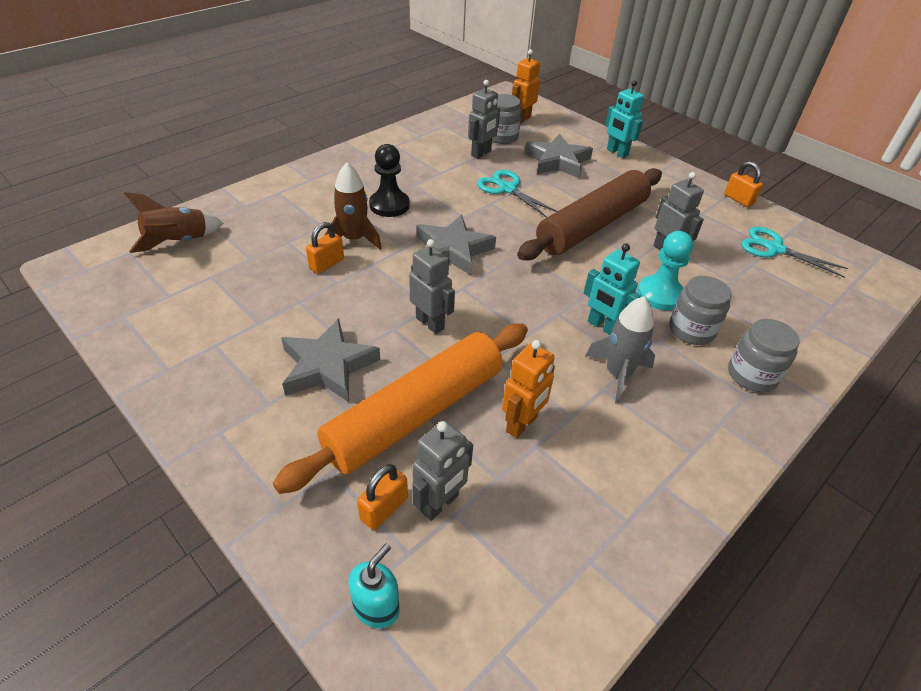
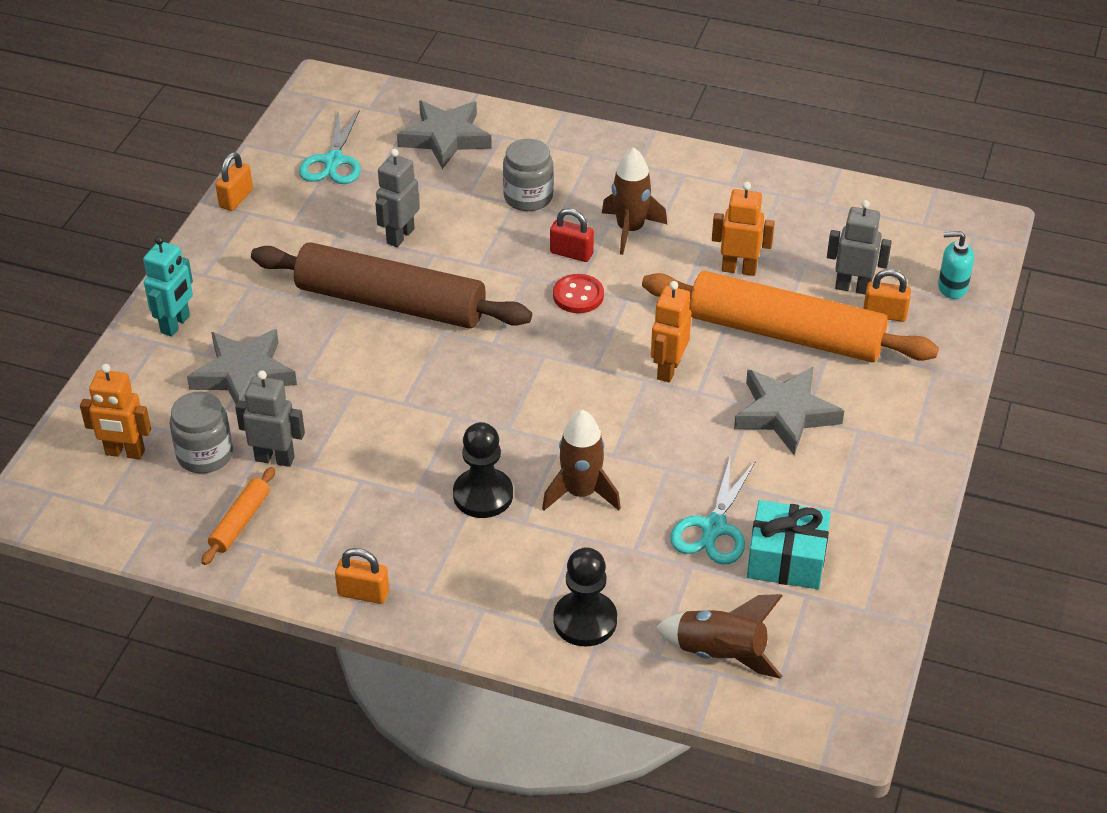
camera: 115 degrees left, 0 degrees up
orange padlock [306,222,344,274] -> orange padlock moved to [335,548,389,604]
grey robot [409,239,455,334] -> orange robot [651,281,691,382]
grey star [417,215,496,275] -> grey star moved to [397,100,492,169]
turquoise scissors [477,170,558,218] -> turquoise scissors moved to [670,455,756,565]
turquoise robot [584,243,641,335] -> red padlock [550,208,594,262]
grey rocket [586,296,655,404] -> brown rocket [602,147,667,255]
turquoise pawn [637,231,693,310] -> none
grey jar [728,319,800,392] -> none
none -> orange rolling pin [202,467,275,565]
none -> red button [553,274,604,313]
none -> black pawn [554,547,617,646]
none -> turquoise gift [747,500,831,589]

